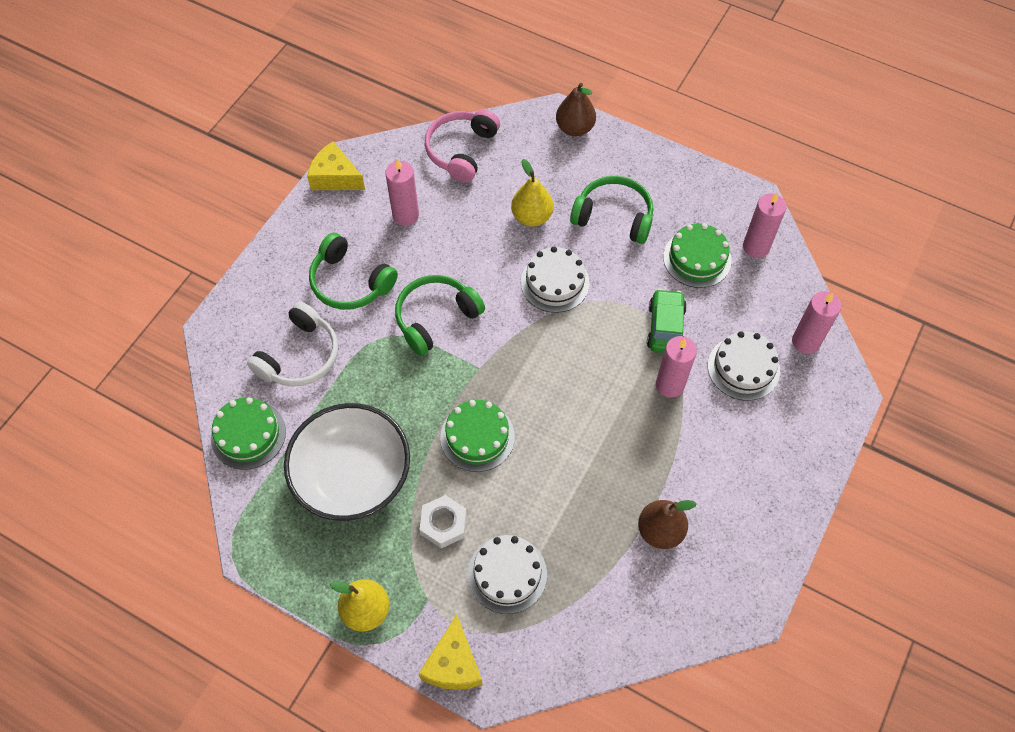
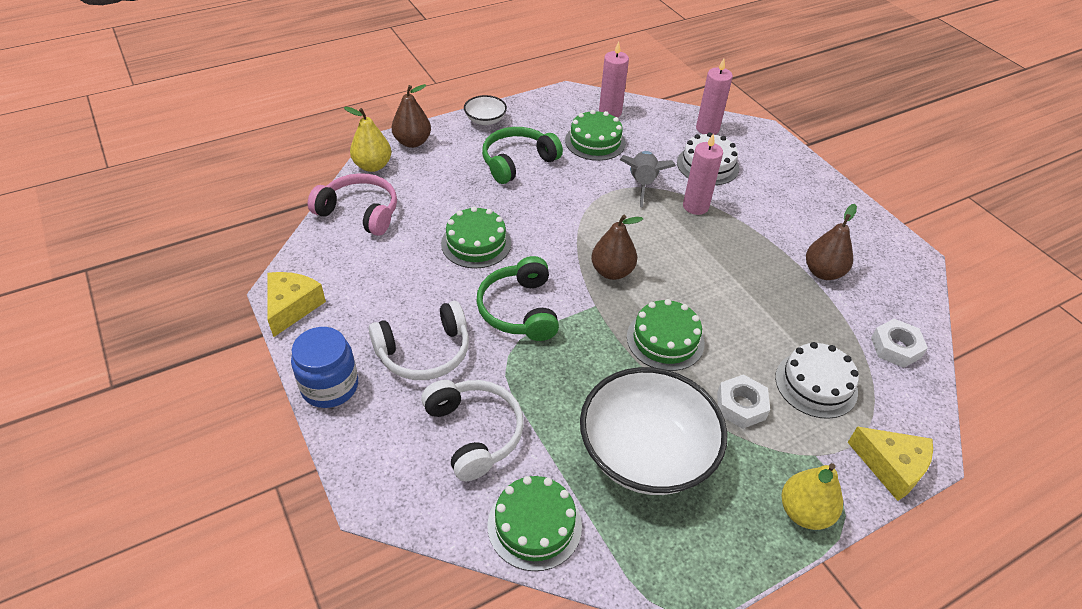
camera: 60 degrees left, 15 degrees down
yellow cheese [307,141,365,190] -> yellow cheese turned 135 degrees clockwise [267,272,326,337]
green headphones [309,233,398,310] -> white headphones [369,301,469,380]
pink candle [385,159,419,226] -> none
pink headphones [425,109,500,182] -> pink headphones turned 150 degrees clockwise [308,173,397,236]
yellow pear [511,159,553,227] -> yellow pear moved to [344,106,391,172]
white cake [521,247,590,313] -> none
green car [647,289,687,353] -> grey rocket [620,151,676,207]
none -> blue jar [291,327,358,408]
none -> green cake [441,206,511,268]
none -> white bowl [464,95,507,125]
none -> brown pear [591,215,643,280]
none -> white nut [871,319,928,368]

